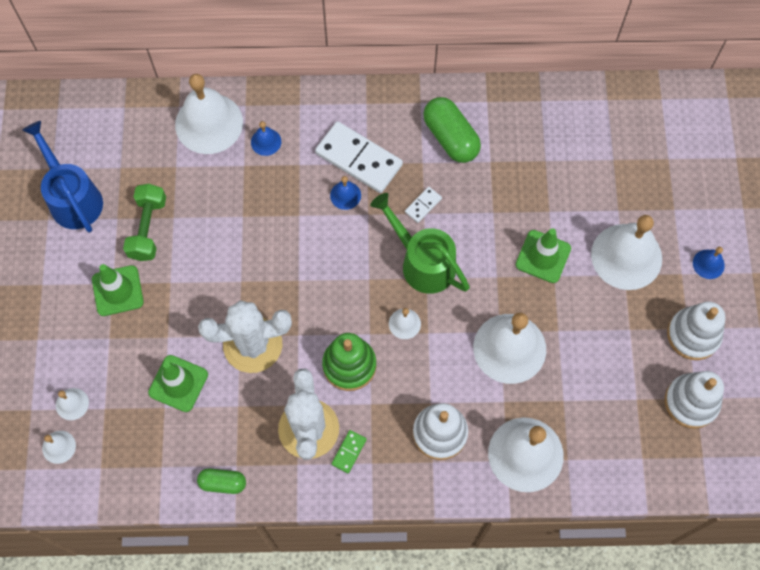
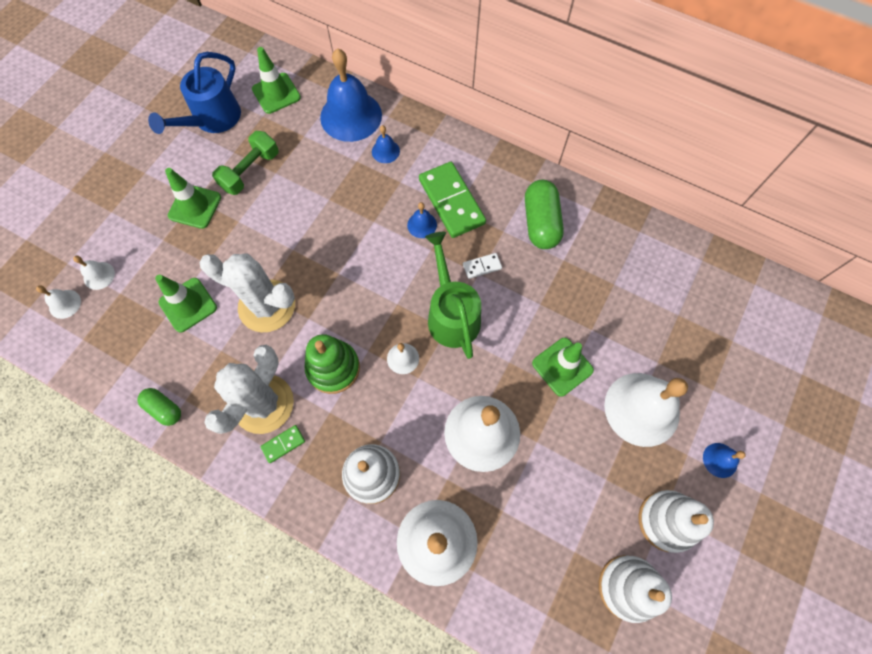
camera: 30 degrees right, 0 degrees up
blue watering can [22,121,103,233] -> blue watering can turned 150 degrees counterclockwise [148,52,241,134]
white bell [175,74,243,154] -> blue bell [320,48,382,142]
white domino [315,121,403,193] -> green domino [419,162,486,238]
none -> green traffic cone [252,47,301,114]

